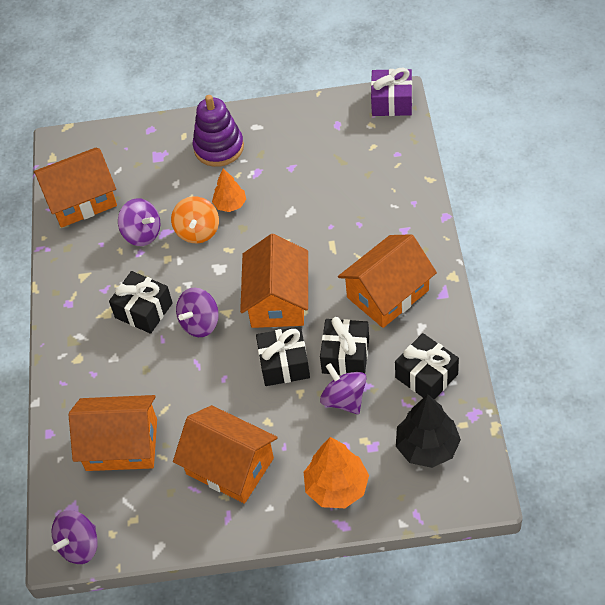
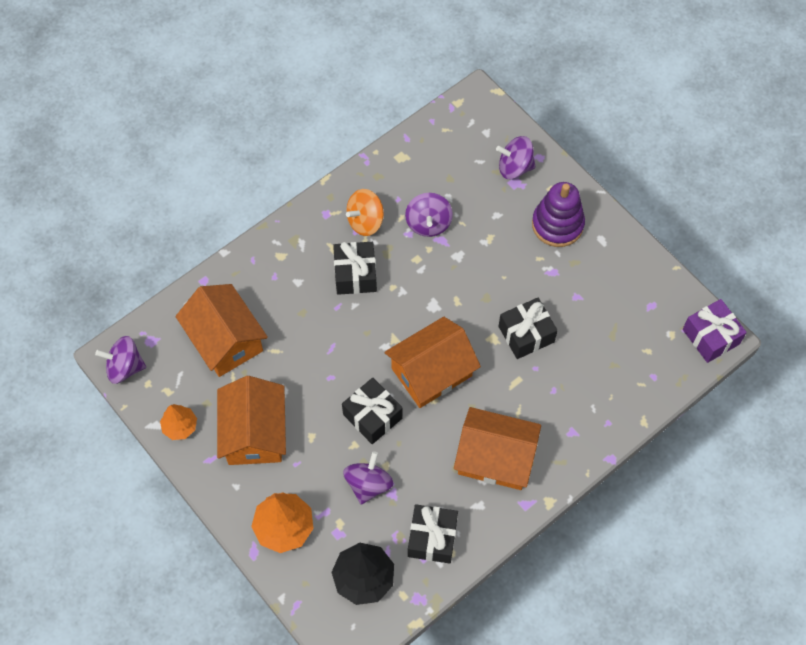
camera: 50 degrees right, 10 degrees up
orange house [34,147,117,228] -> none
orange spinning top [171,196,219,243] -> orange spinning top moved to [346,189,384,236]
purple spinning top [176,288,219,337] -> purple spinning top moved to [496,136,536,179]
orange tree [212,169,246,212] -> orange tree moved to [160,404,197,440]
black gift [320,317,369,375] -> black gift moved to [498,298,558,359]

